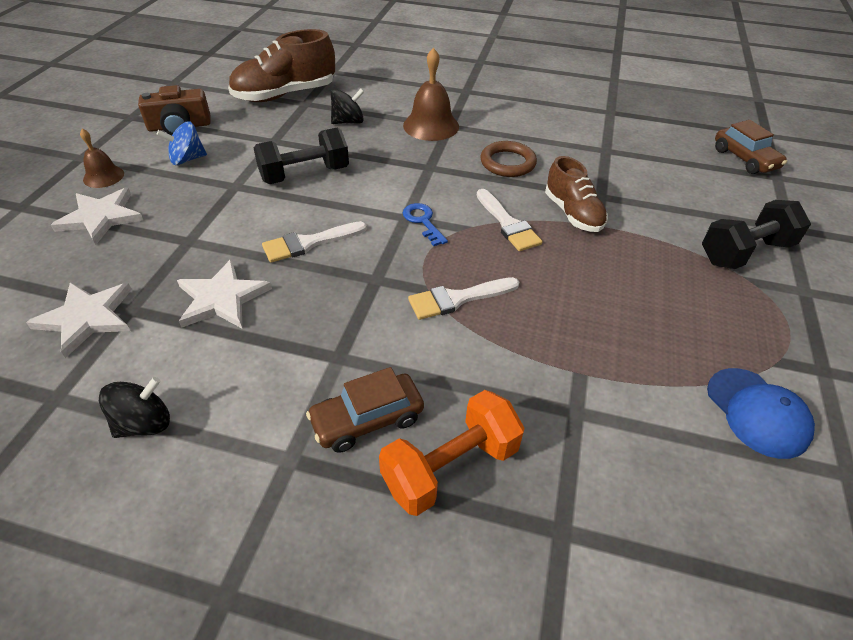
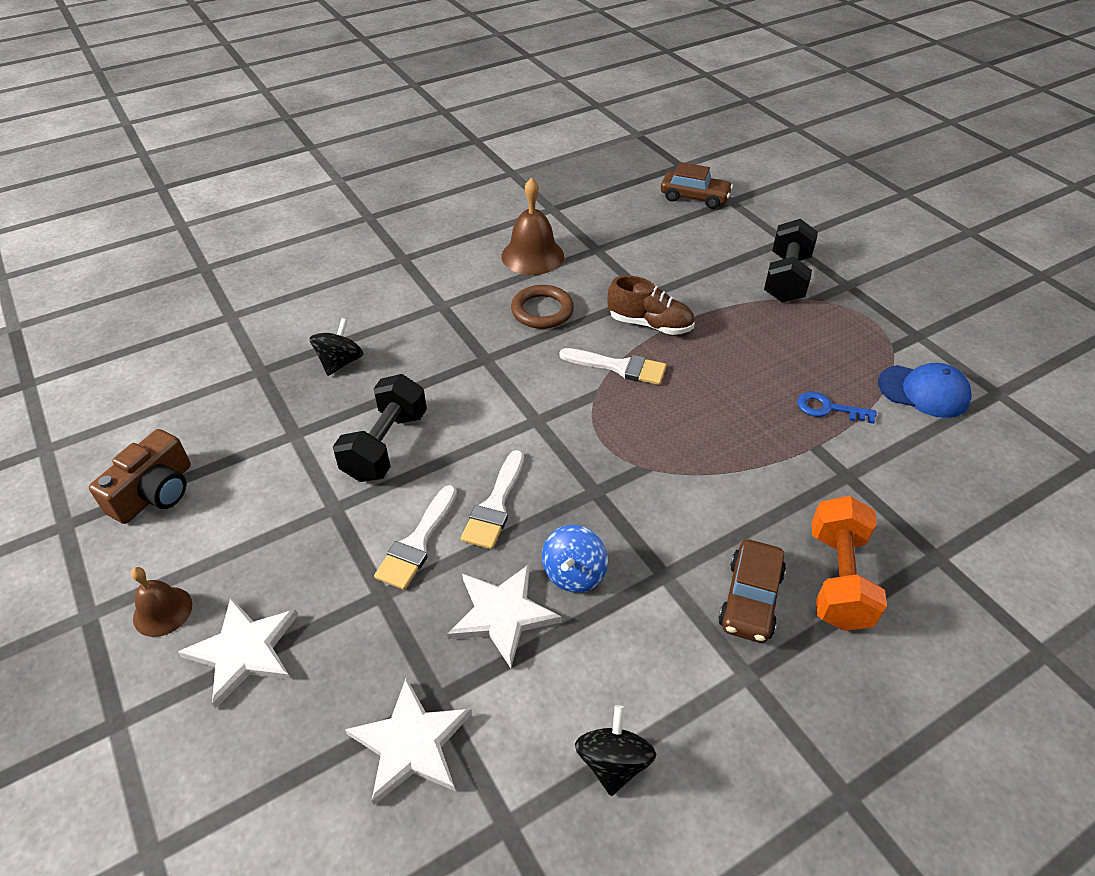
camera: 45 degrees left, 0 degrees up
blue spinning top [157,121,207,165] -> blue spinning top moved to [542,525,608,593]
brown shoe [228,29,335,102] -> none
brown bell [403,48,459,141] -> brown bell moved to [501,177,564,275]
blue key [403,203,448,246] -> blue key moved to [797,392,877,424]
white brush [408,277,519,320] -> white brush moved to [374,485,457,590]

